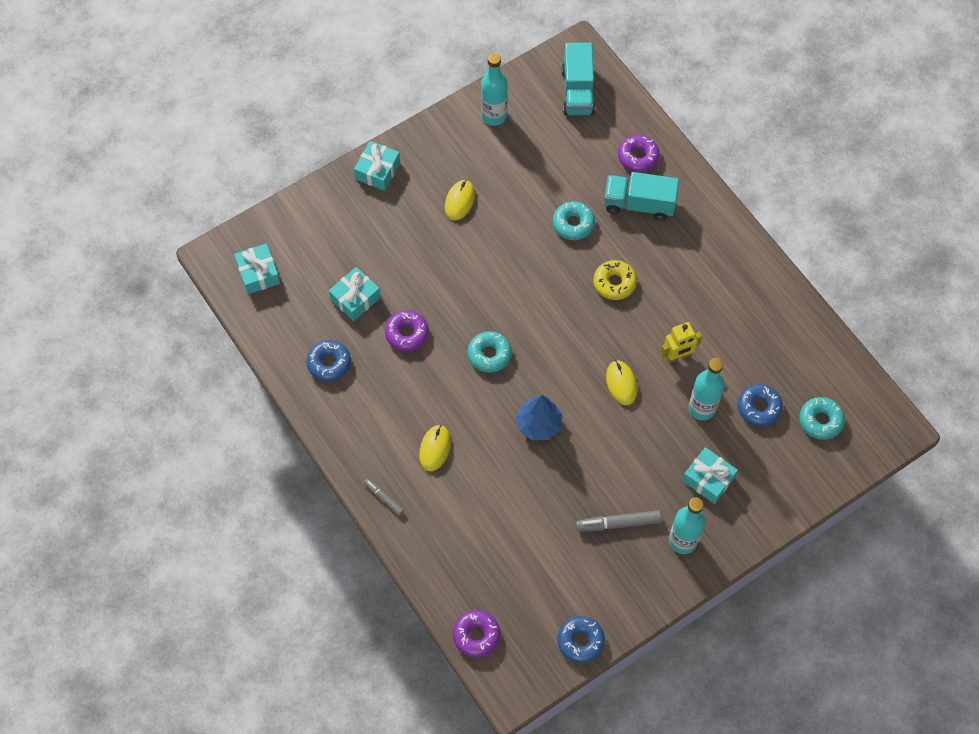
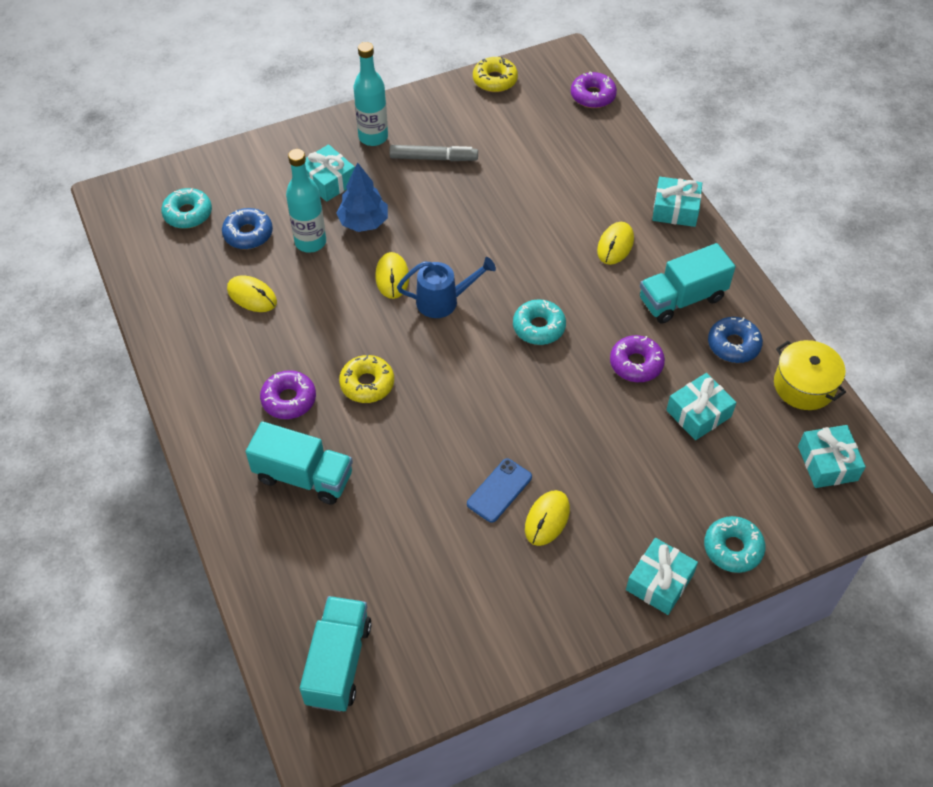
camera: 170 degrees left, 10 degrees down
grey marker [364,479,404,516] -> turquoise gift [652,177,702,227]
turquoise bottle [481,53,508,126] -> none
blue tree [516,395,563,441] -> blue tree moved to [336,162,388,232]
turquoise donut [553,201,595,240] -> turquoise donut moved to [704,516,765,573]
blue donut [557,616,605,664] -> yellow donut [473,57,518,92]
purple donut [618,135,660,172] -> purple donut moved to [260,370,316,419]
yellow robot [661,322,702,363] -> none
none -> yellow mouse [227,275,277,312]
none -> blue watering can [397,257,496,318]
none -> blue phone [467,459,532,523]
none -> turquoise truck [640,243,736,324]
none -> yellow pot [774,340,846,410]

